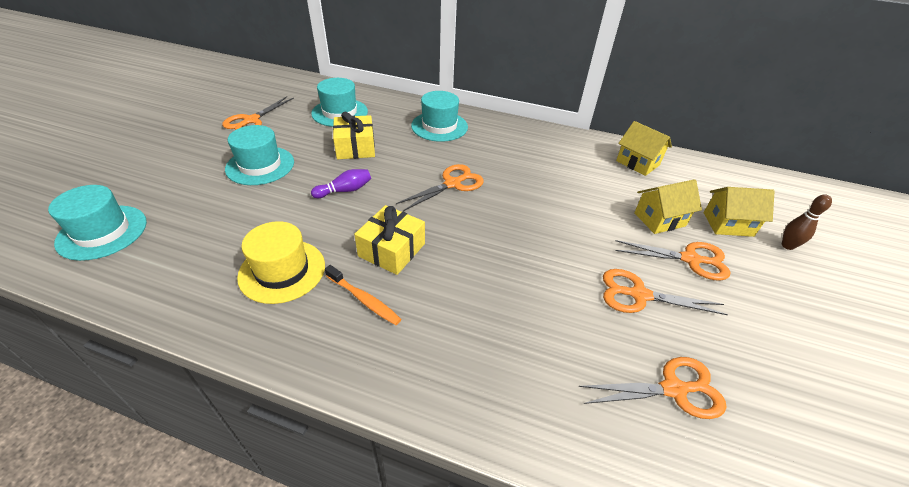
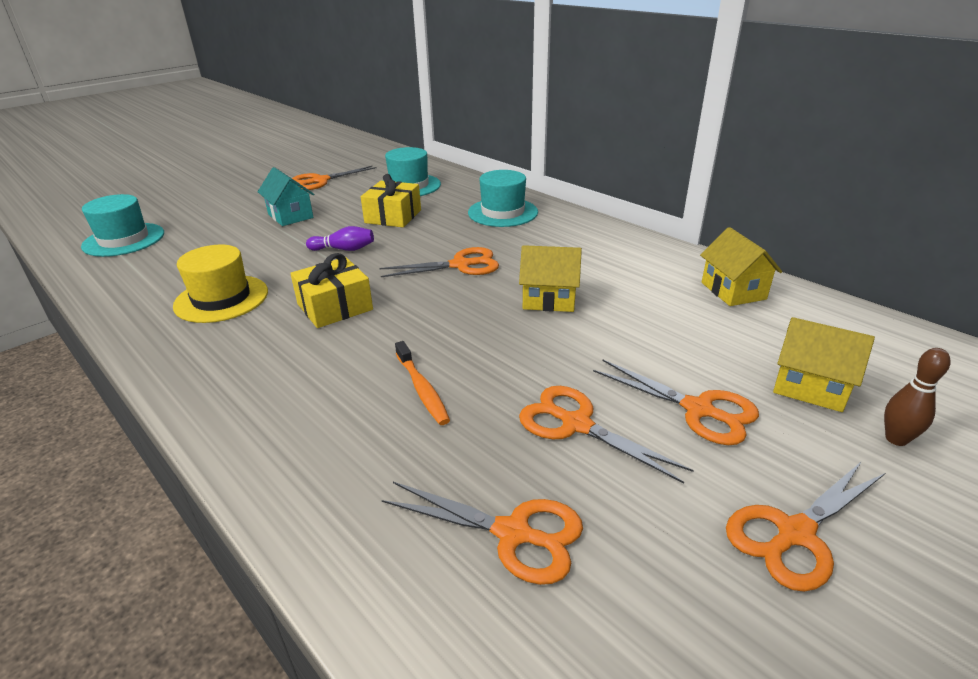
camera: 30 degrees right, 10 degrees down
turquoise hat [225,125,294,185] -> turquoise house [258,167,314,226]
orange toothbrush [325,265,402,325] -> orange toothbrush moved to [395,341,450,425]
yellow house [634,179,702,234] -> yellow house moved to [519,245,582,312]
none -> orange scissors [726,461,885,592]

